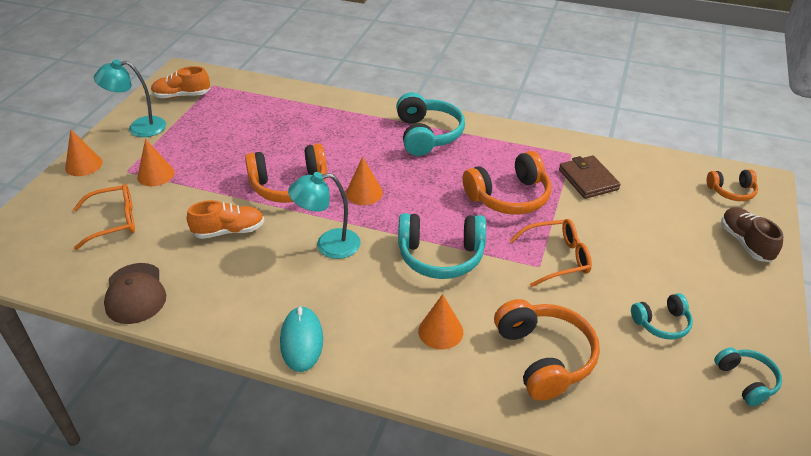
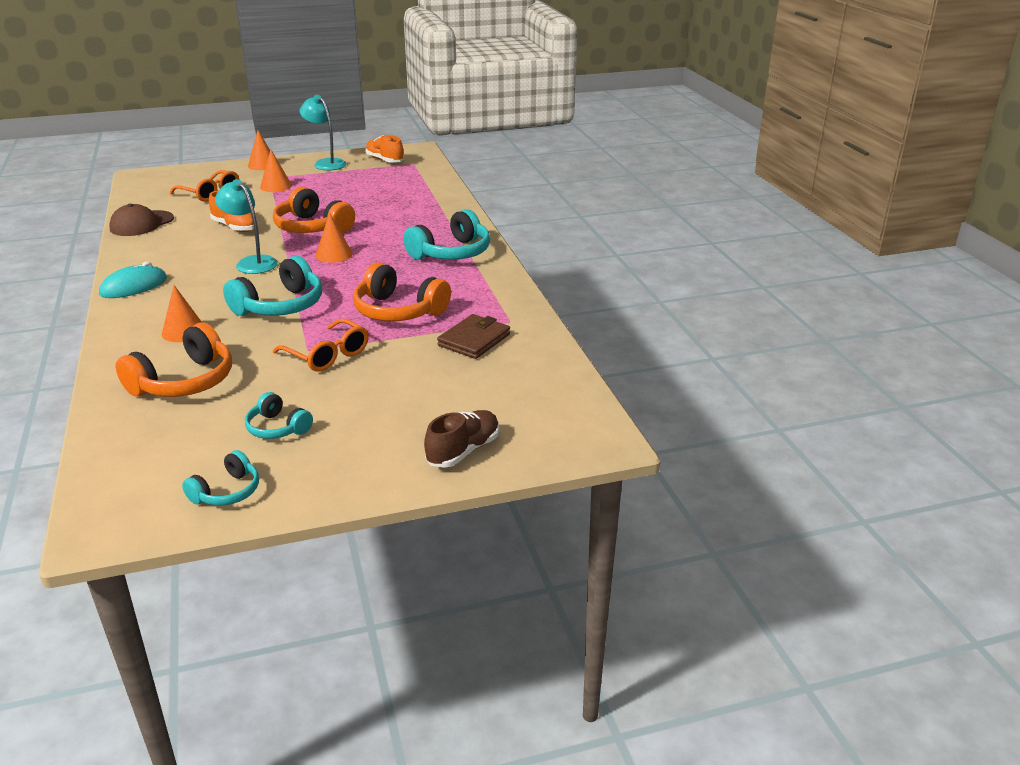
camera: 55 degrees right, 10 degrees down
turquoise headphones [398,213,486,279] -> turquoise headphones turned 105 degrees counterclockwise [223,256,322,316]
orange headphones [707,169,758,201] -> none

